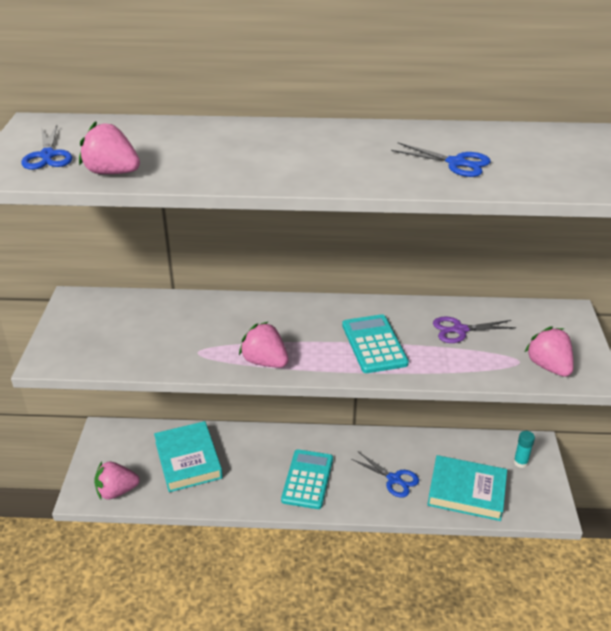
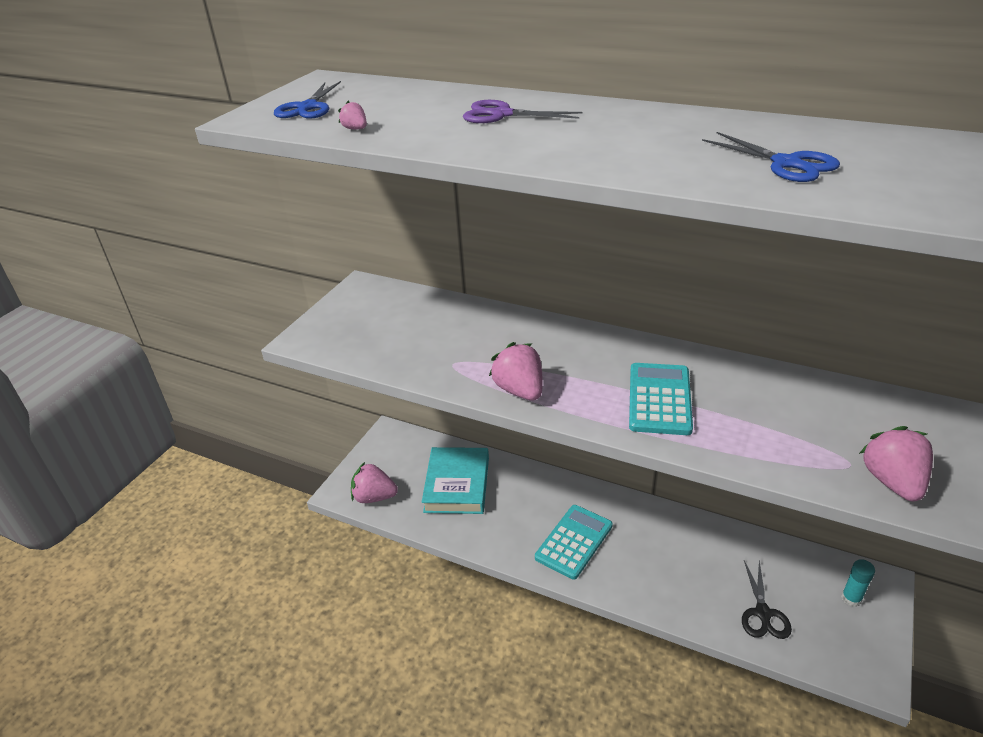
camera: 25 degrees right, 0 degrees up
pink strawberry [79,121,140,174] -> pink strawberry [338,100,367,130], size x0.44
blue scissors [351,452,419,498] -> none
turquoise book [427,455,507,521] -> black scissors [742,560,792,639]
purple scissors [433,317,516,343] -> purple scissors moved to [463,100,583,123]

